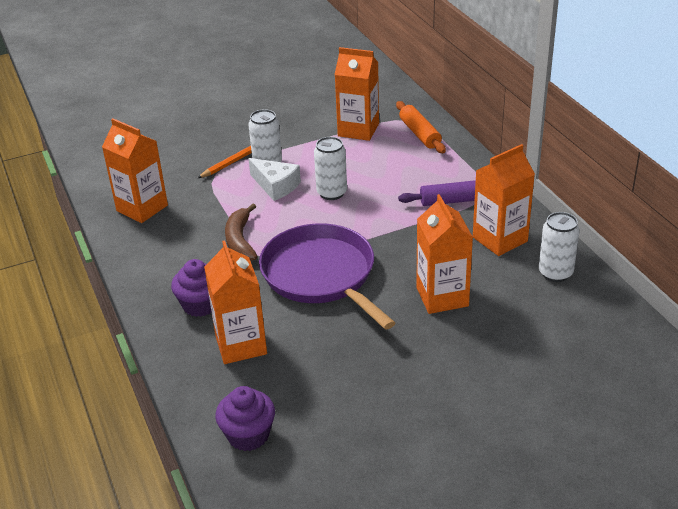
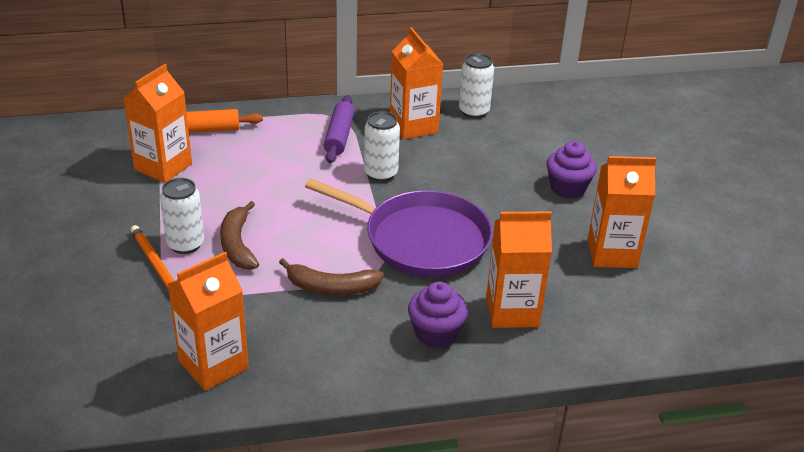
camera: 80 degrees left, 0 degrees up
purple cupcake [215,386,275,451] -> purple cupcake moved to [547,141,597,199]
white cheese [248,158,301,201] -> brown banana [220,201,259,270]
purple pan [259,223,395,330] -> purple pan turned 135 degrees counterclockwise [305,179,493,277]
white can [314,137,347,200] -> white can moved to [364,111,400,182]
orange carton [416,194,473,314] -> orange carton moved to [588,156,656,268]

